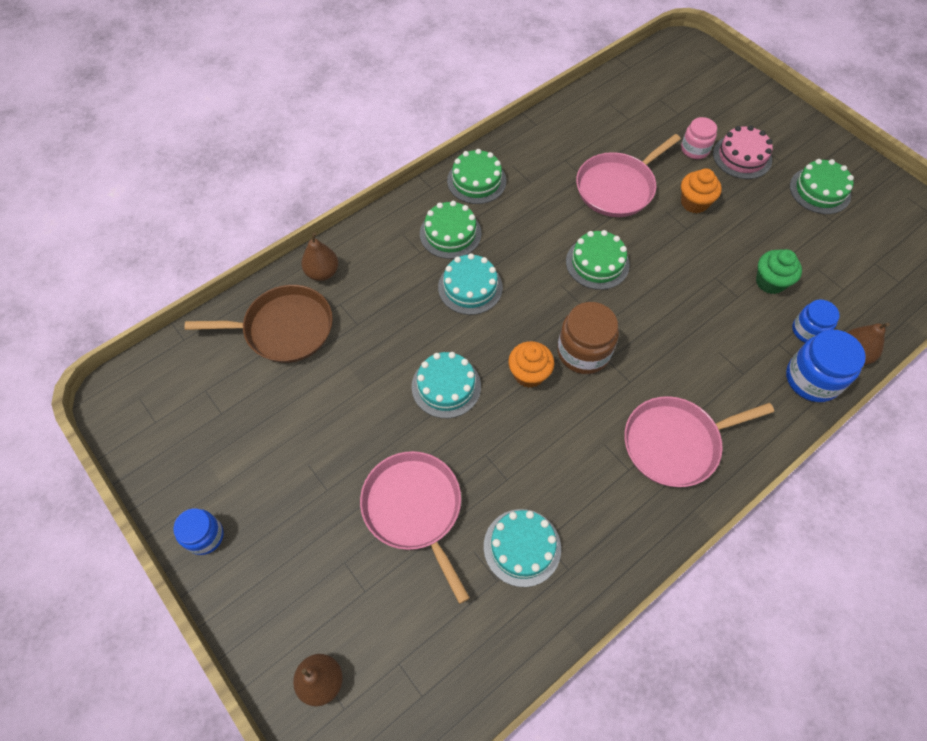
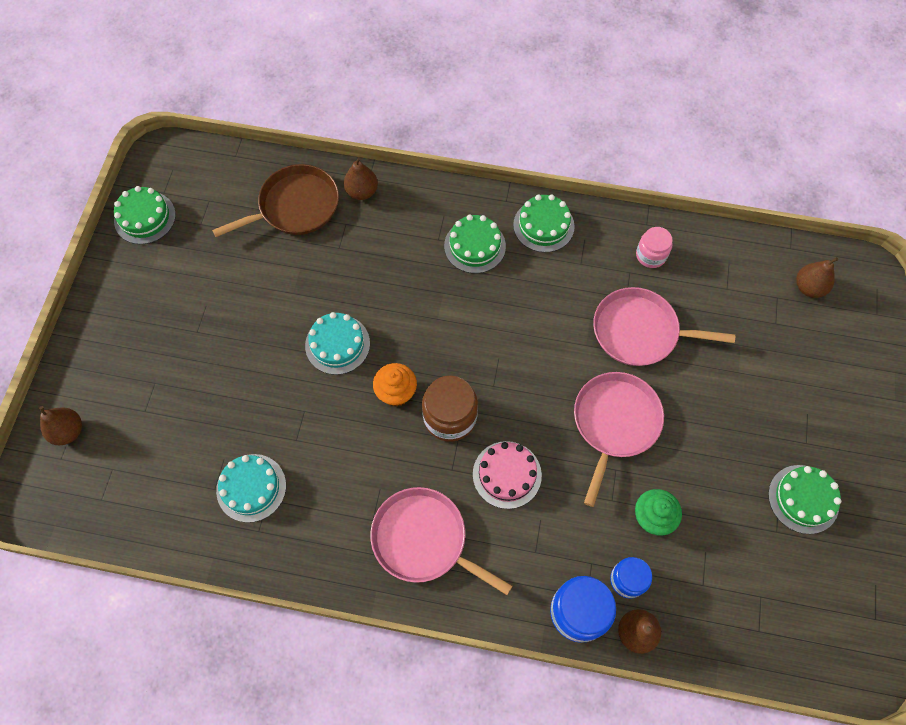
camera: 50 degrees right, 5 degrees up
blue jar [173,508,224,555] -> none
brown pan [185,285,333,363] -> brown pan turned 75 degrees counterclockwise [212,164,339,237]
pink pan [360,451,470,604] -> pink pan moved to [574,372,664,507]
turquoise cake [438,253,503,315] -> none
green cake [566,230,630,290] -> green cake moved to [114,186,176,244]
pink jar [681,117,717,159] -> pink jar moved to [636,227,672,268]
orange cupcake [681,168,722,214] -> none
pink cake [713,125,773,179] -> pink cake moved to [473,441,542,509]
none -> brown pear [796,257,838,298]

